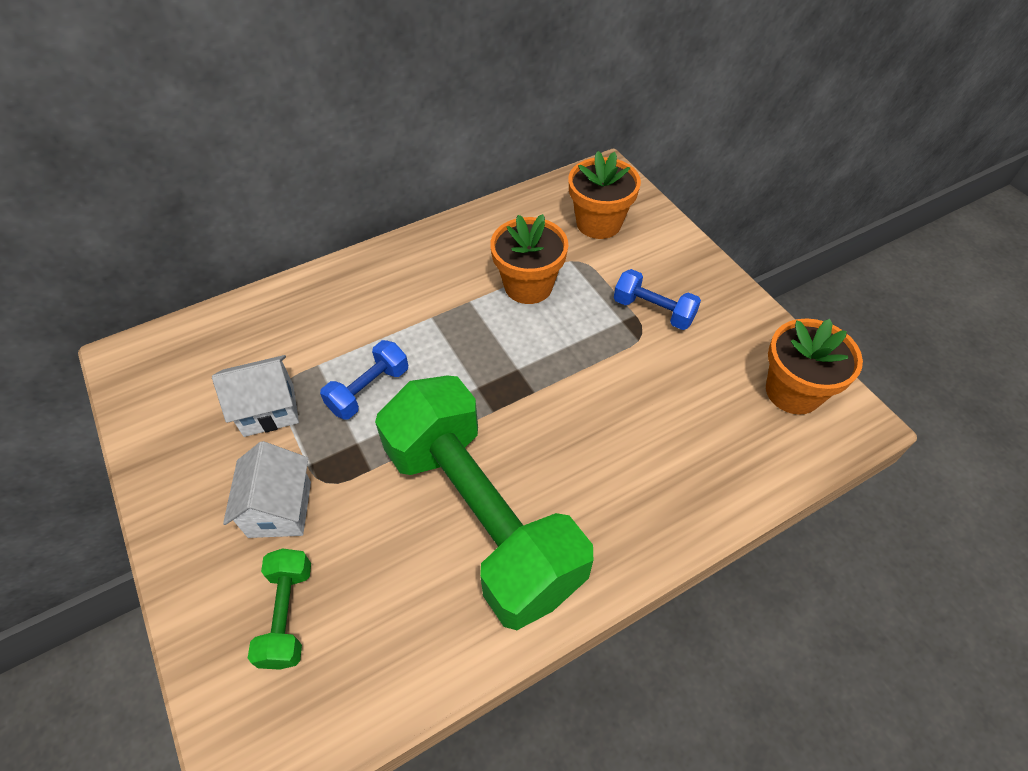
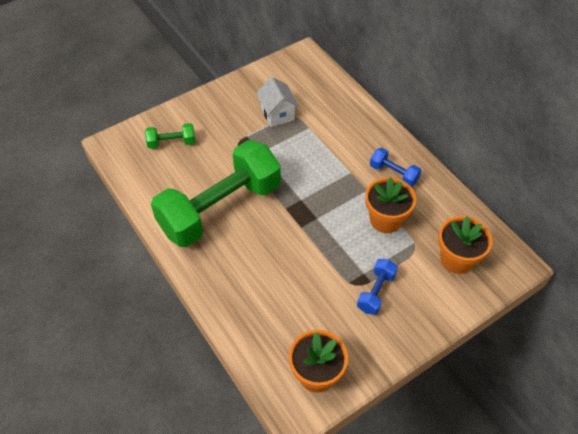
camera: 85 degrees right, 0 degrees up
white house [223,441,311,538] -> none
blue dumbbell [320,340,408,420] -> blue dumbbell moved to [370,148,421,187]

